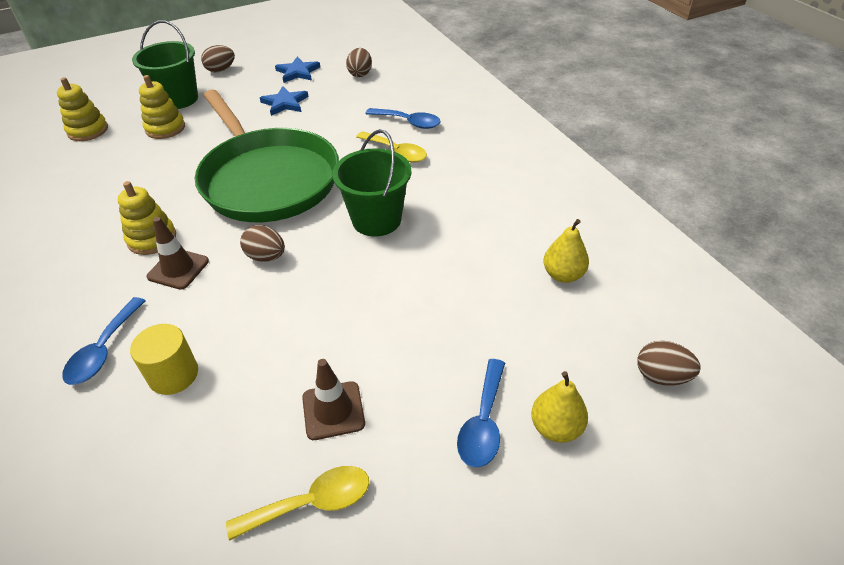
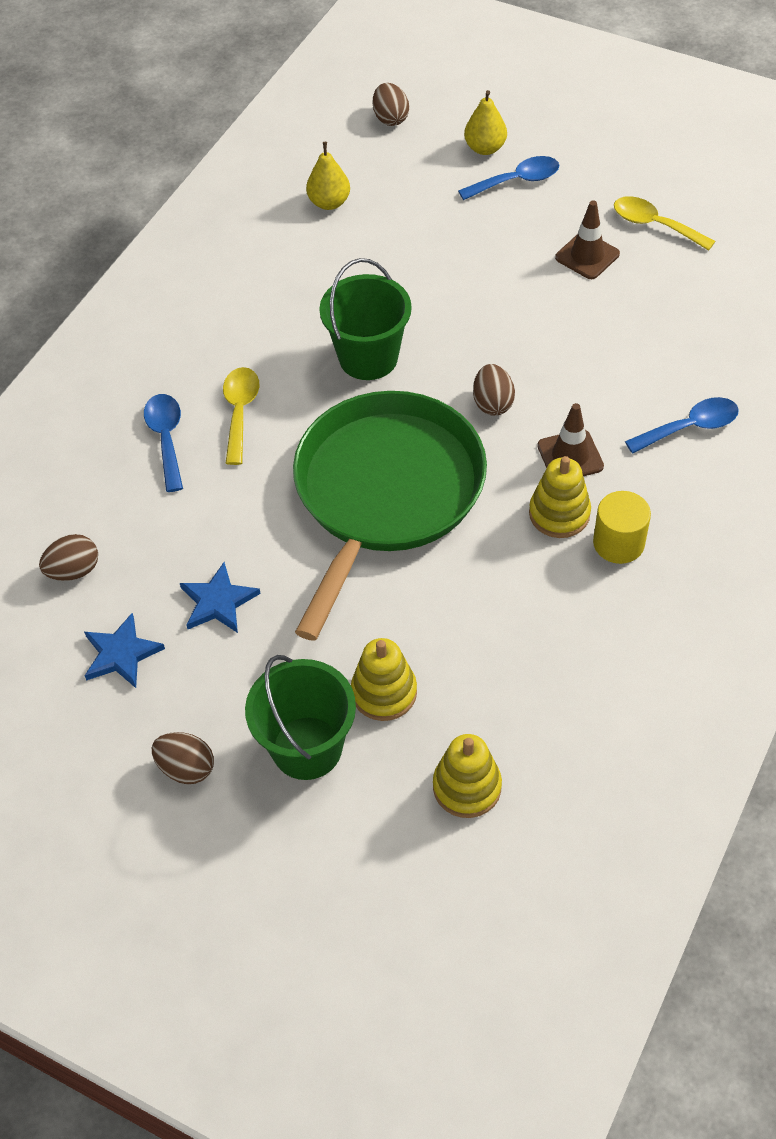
camera: 125 degrees left, 10 degrees up
yellow cylinder [130,324,198,395] -> yellow cylinder moved to [593,491,651,564]

